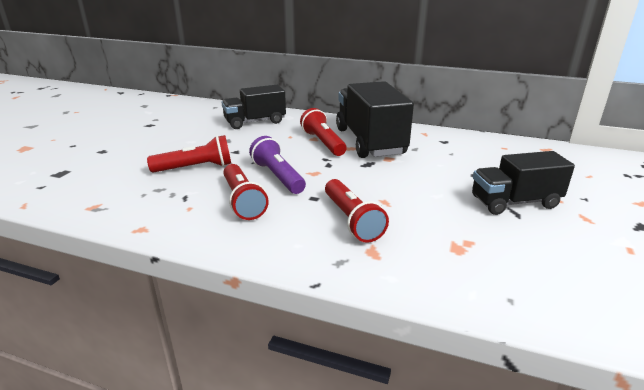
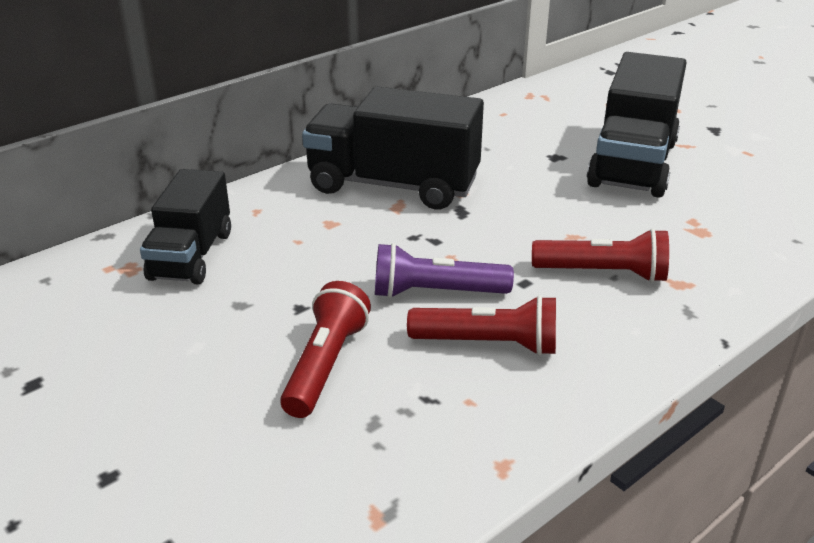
camera: 60 degrees left, 5 degrees up
red flashlight [300,108,346,156] -> none
black truck [472,151,575,215] -> black truck [587,52,687,198], size x1.55

